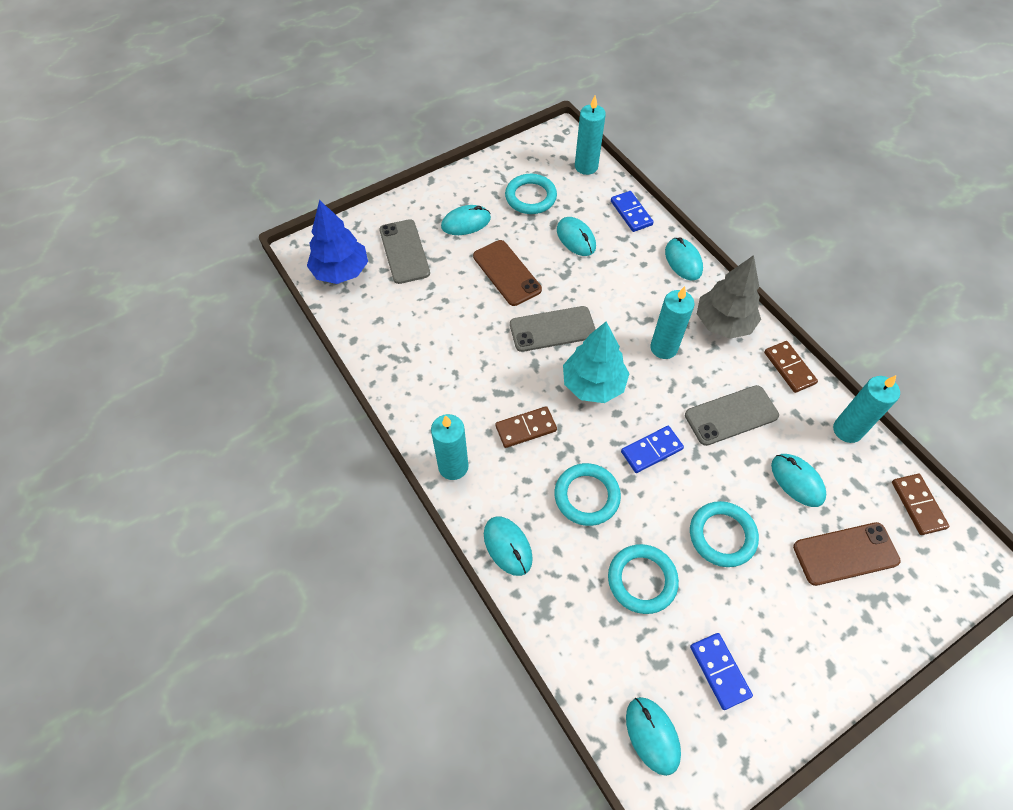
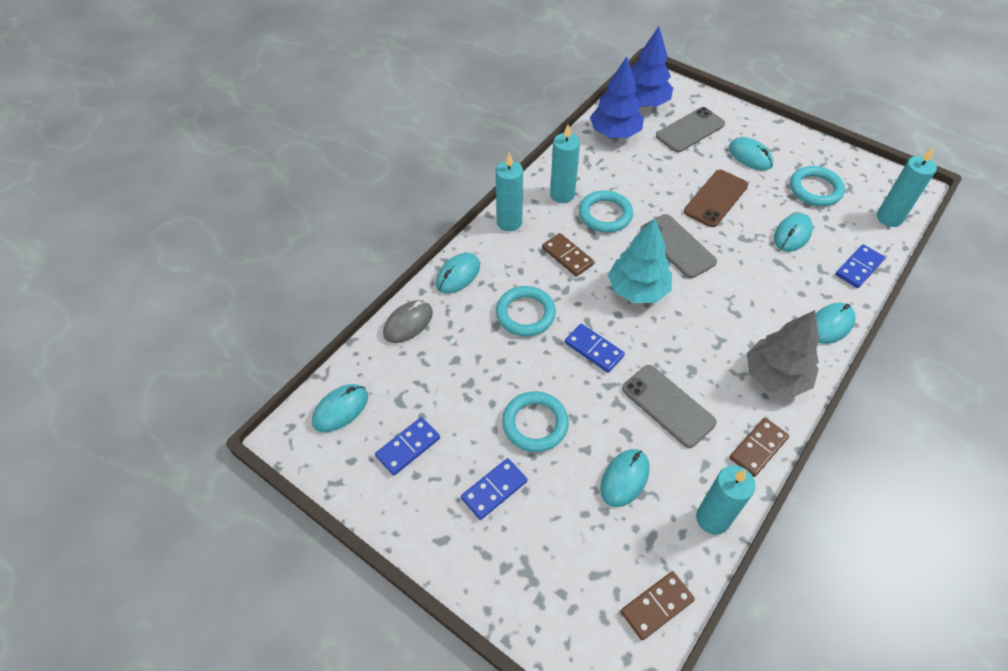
camera: 70 degrees right, 5 degrees down
turquoise ring [608,544,679,614] -> turquoise ring moved to [579,191,633,233]
turquoise candle [650,286,695,359] -> turquoise candle moved to [550,124,580,203]
brown phone [793,522,901,586] -> none
none -> grey mouse [383,300,433,343]
none -> blue domino [461,458,527,520]
none -> blue tree [590,57,644,138]

